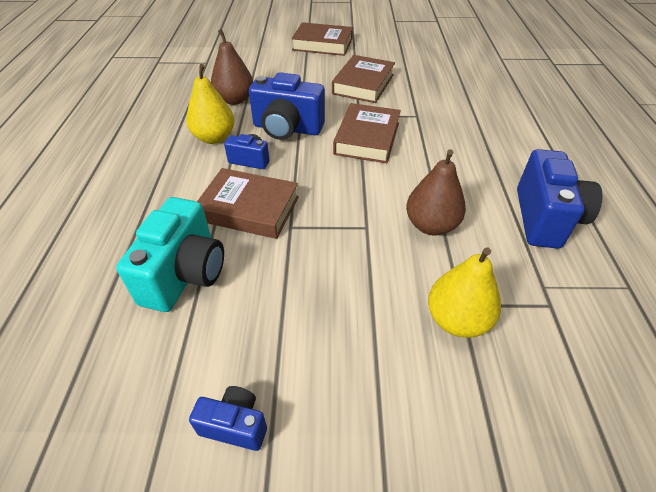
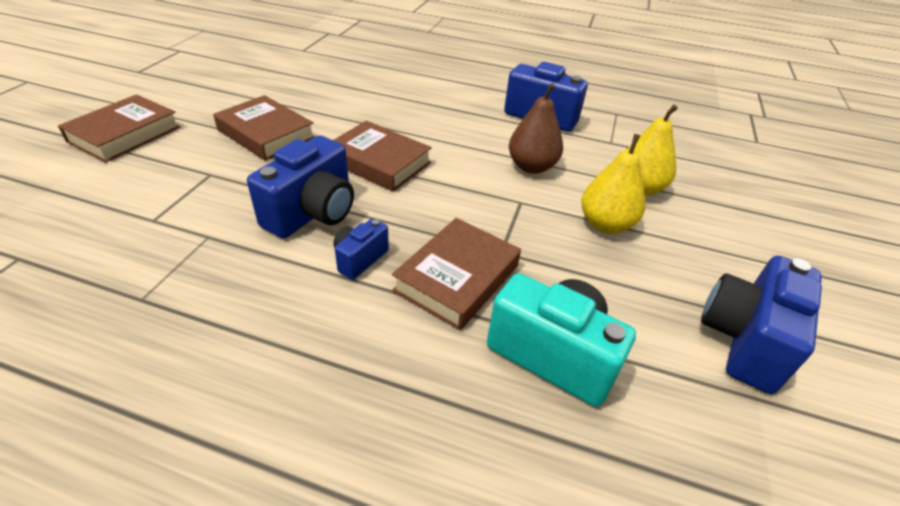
camera: 75 degrees left, 5 degrees down
yellow pear [186,64,234,144] -> yellow pear moved to [581,134,645,234]
blue camera [189,386,267,451] -> blue camera [701,256,822,394], size x1.88
brown pear [211,29,253,105] -> none

